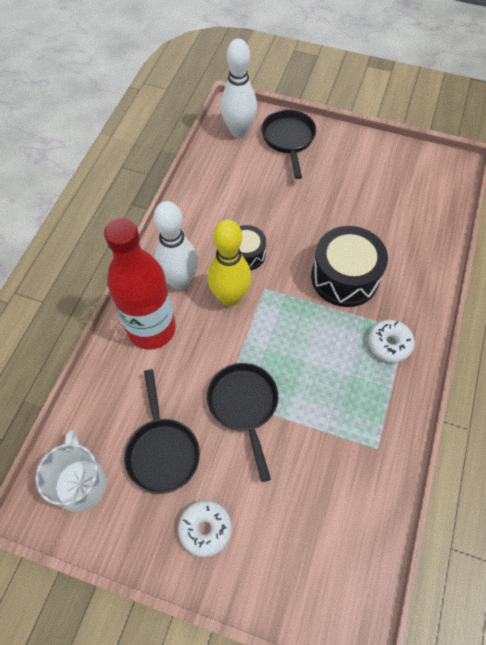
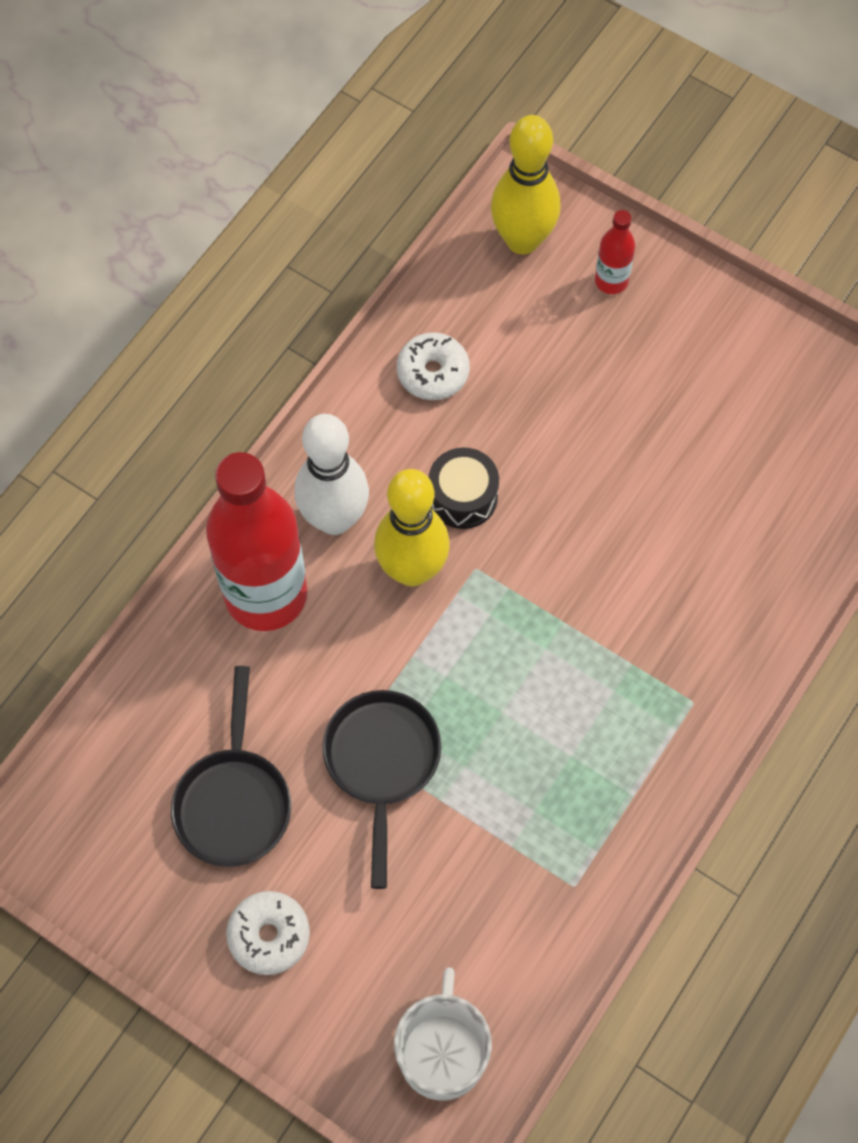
camera: 15 degrees right, 5 degrees up
white mug [35,430,107,512] -> white mug moved to [394,967,492,1101]
white bowling pin [220,39,257,137] -> yellow bowling pin [491,115,560,255]
black pan [262,110,316,179] -> red bottle [595,210,635,294]
black drum [311,226,388,307] -> none
white donut [368,320,415,363] -> white donut moved to [397,333,470,400]

